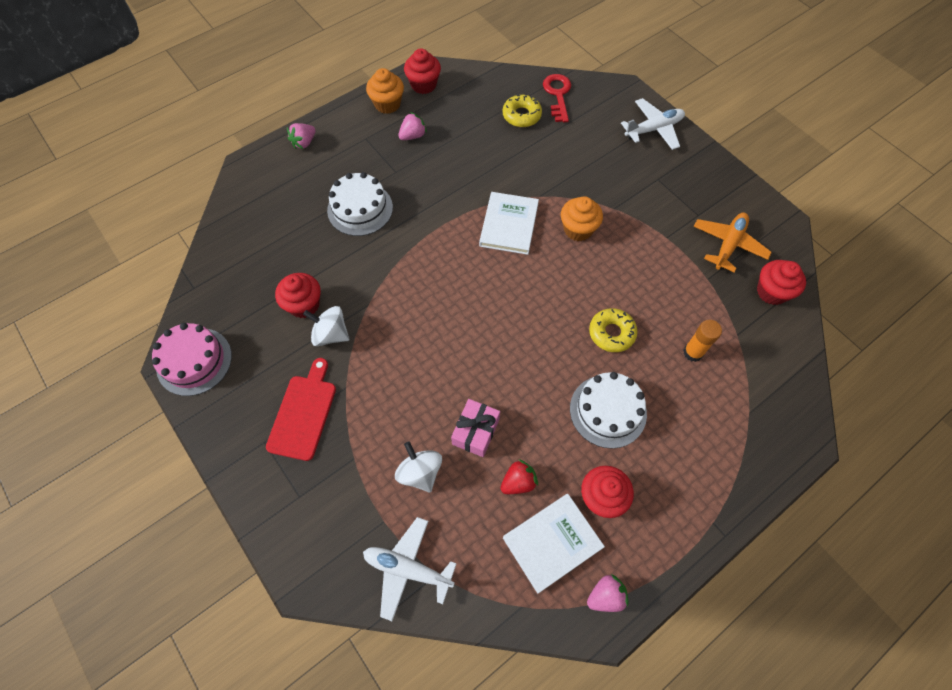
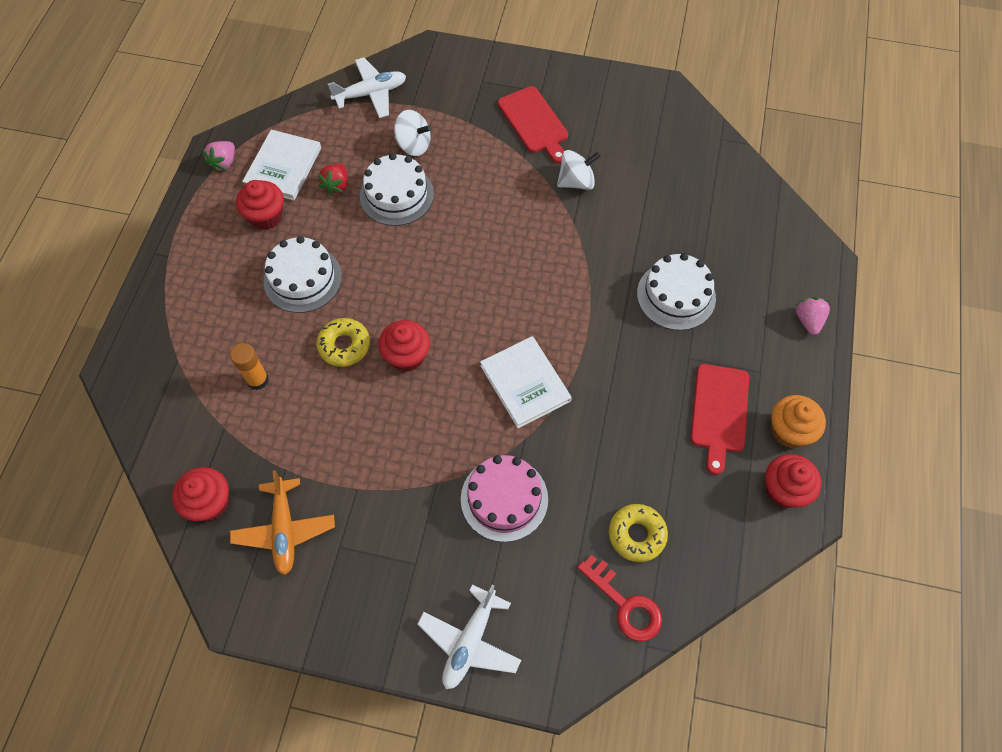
camera: 140 degrees right, 0 degrees up
pink cake [152,323,232,396] -> pink cake moved to [461,455,548,542]
red cupcake [275,273,321,318] -> red cupcake moved to [378,320,430,372]
pink strawberry [398,112,427,140] -> red cutting board [690,364,749,475]
pink gift [451,399,500,457] -> white cake [360,153,434,226]
orange cupcake [561,196,603,241] -> none

